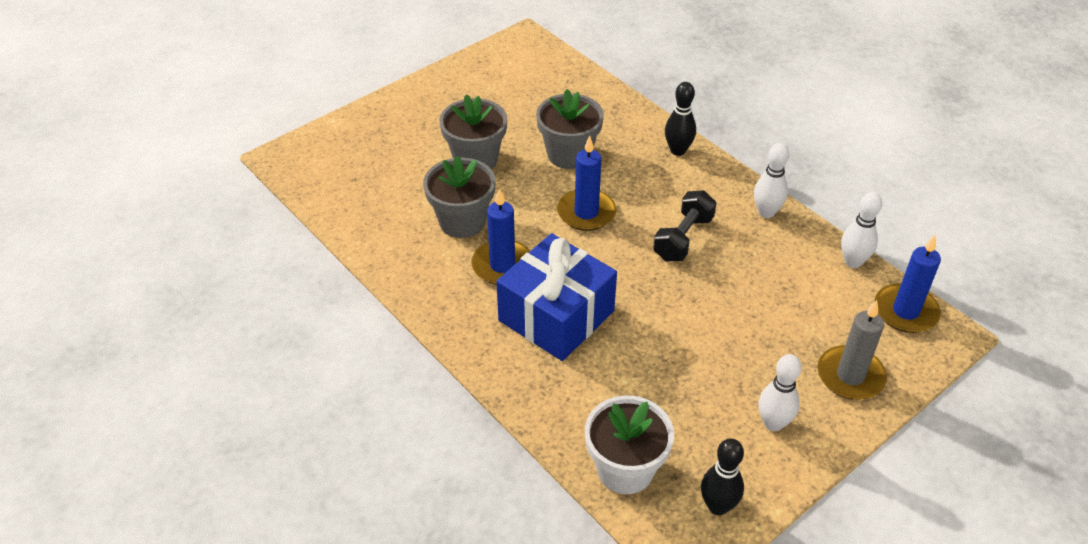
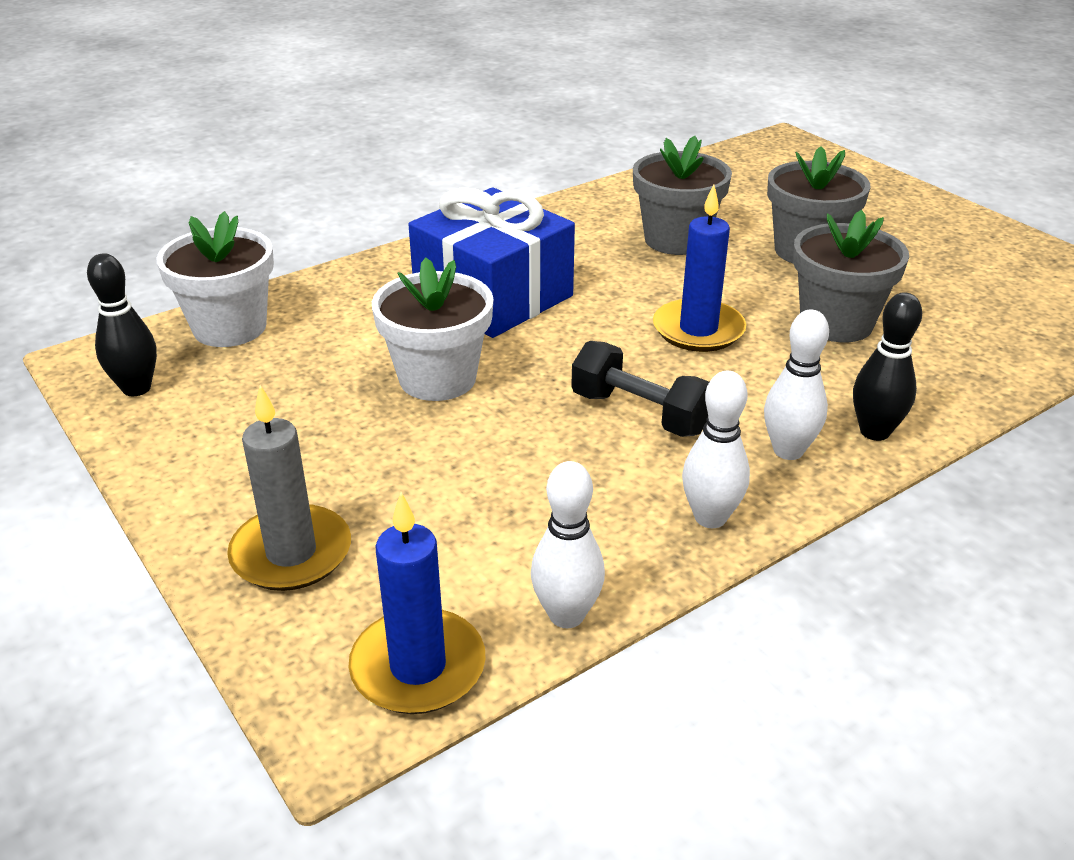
camera: 95 degrees right, 10 degrees down
blue candle [472,188,530,285] -> none
white bowling pin [758,354,802,431] -> white bowling pin moved to [764,310,829,460]
none -> white flower pot [372,258,494,401]

